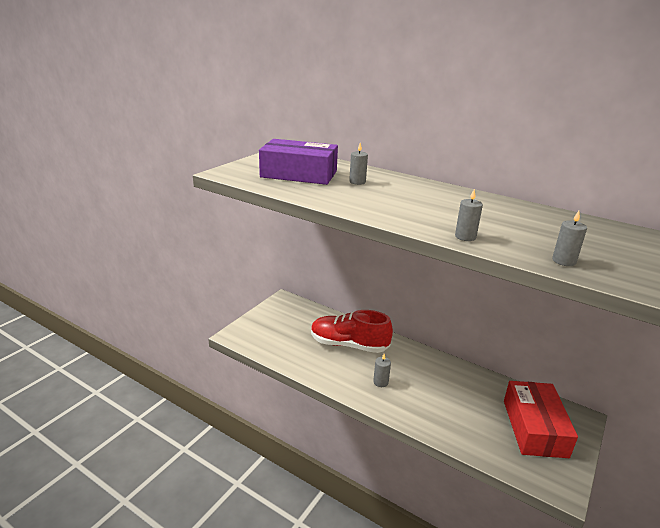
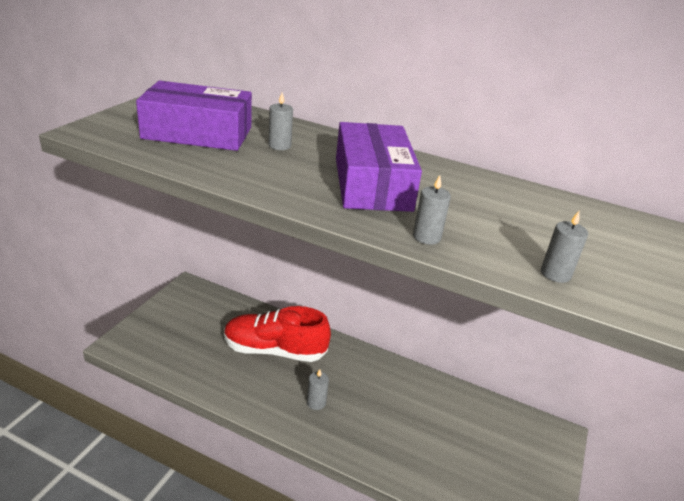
camera: 10 degrees left, 5 degrees up
red box [504,381,578,458] -> none
none -> purple box [336,122,422,212]

